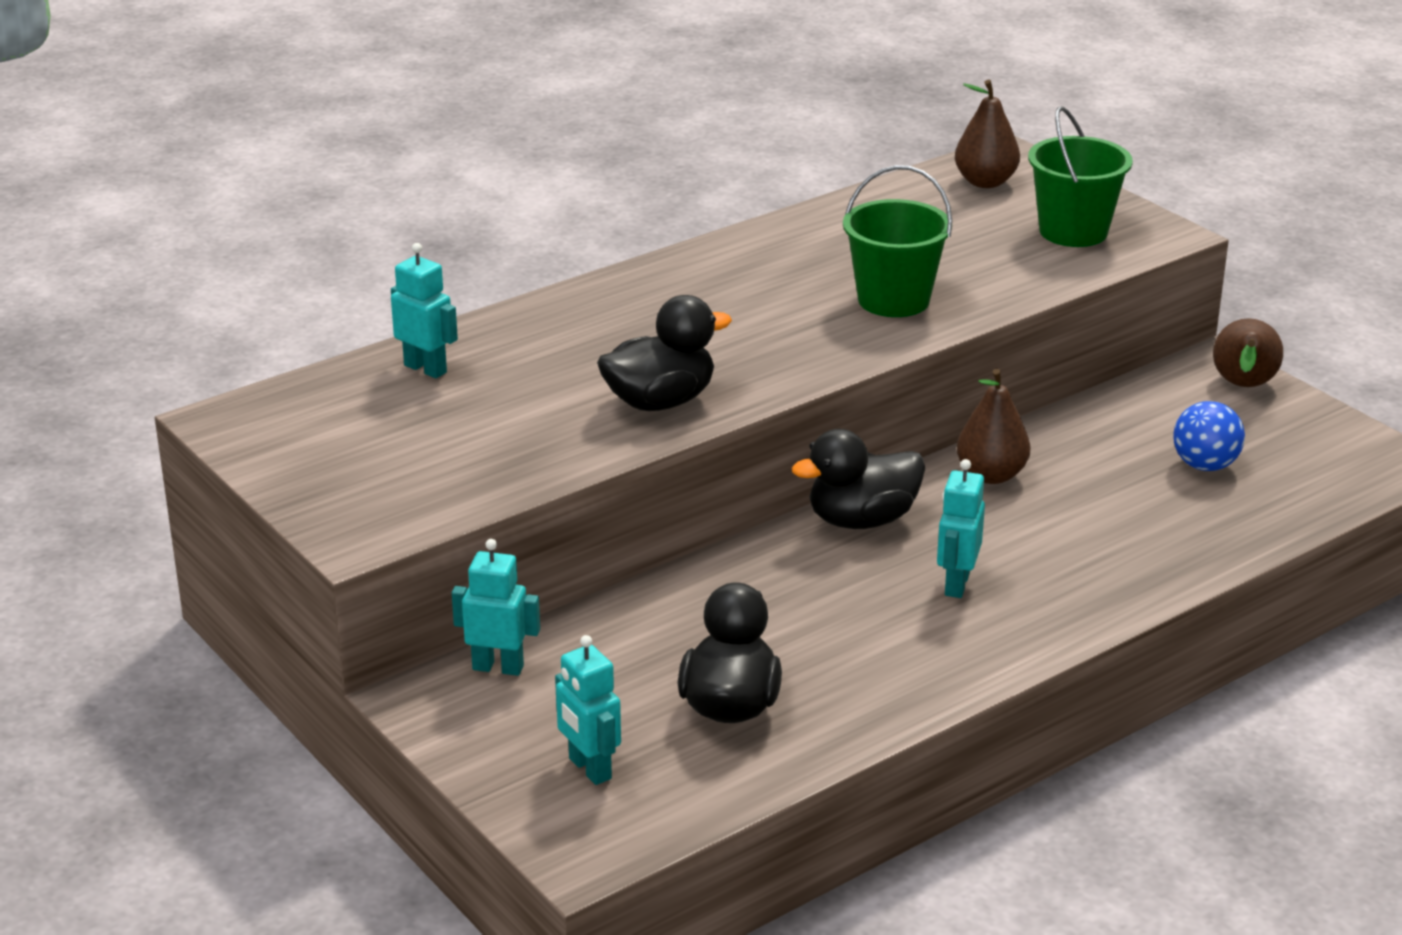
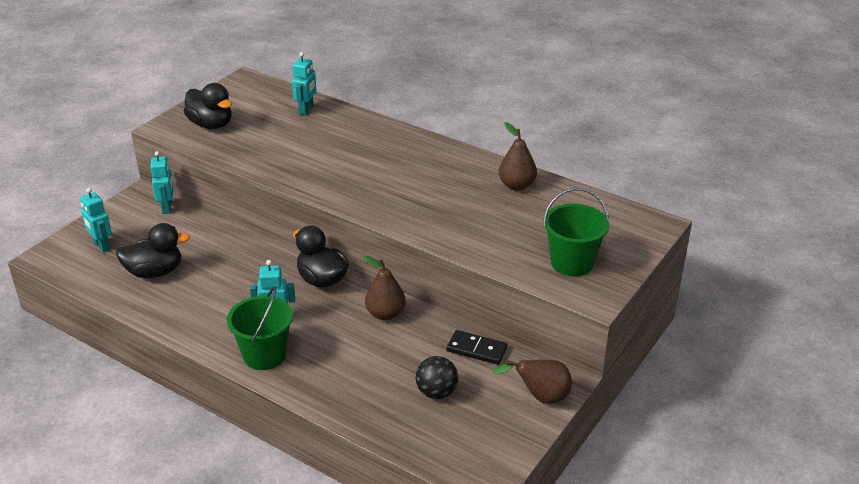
camera: 70 degrees right, 5 degrees up
turquoise robot [555,635,621,785] -> turquoise robot turned 75 degrees counterclockwise [80,188,112,252]
black duck [597,295,732,411] -> black duck moved to [184,83,232,129]
green bucket [843,165,952,317] -> green bucket moved to [227,286,293,370]
brown pear [955,80,1020,188] -> brown pear moved to [499,122,537,191]
blue ball [1173,401,1245,471] -> black ball [415,356,458,399]
none -> black domino [447,330,508,365]

